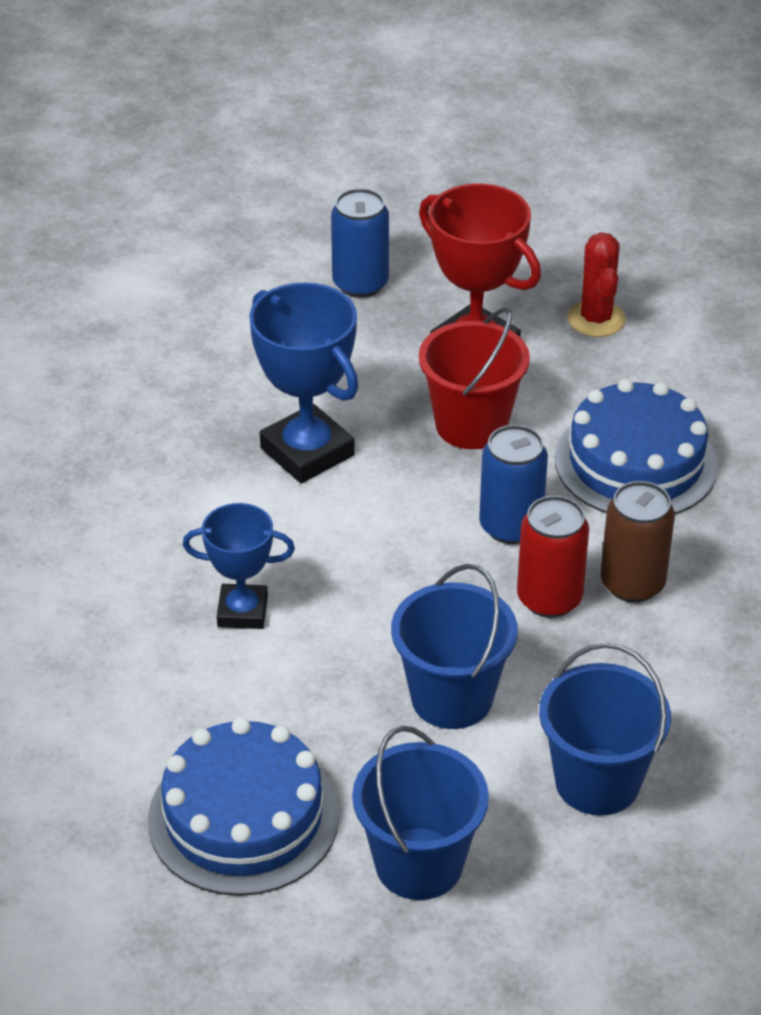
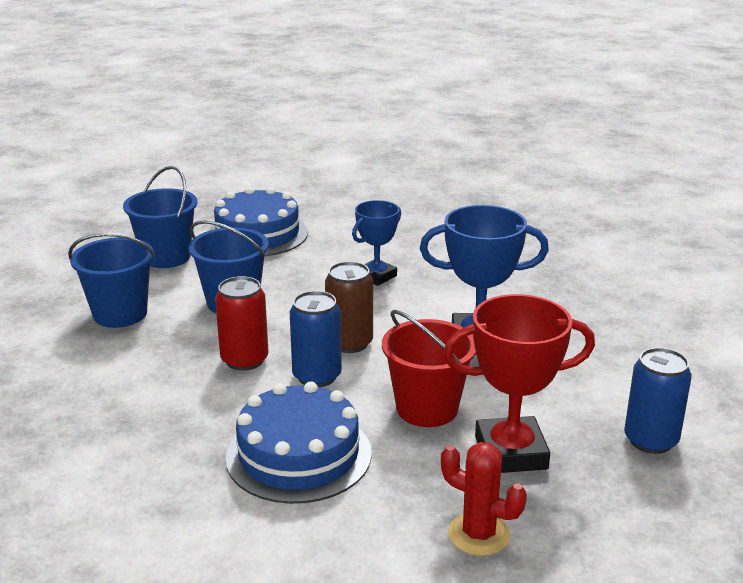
camera: 130 degrees right, 15 degrees down
brown can [601,481,675,603] -> brown can moved to [325,261,373,353]

